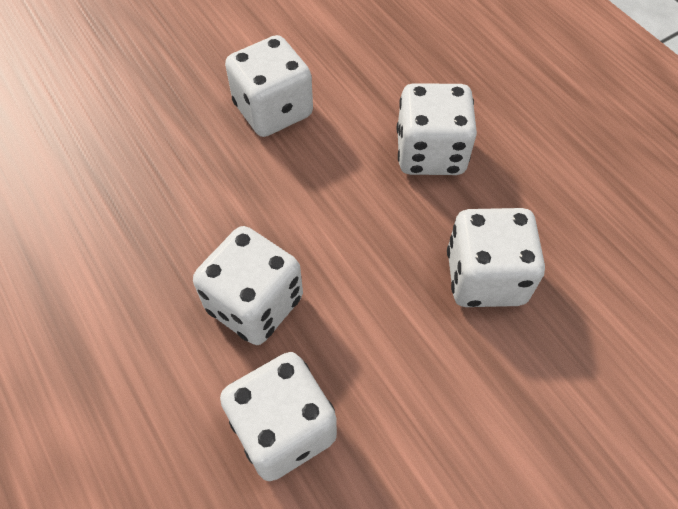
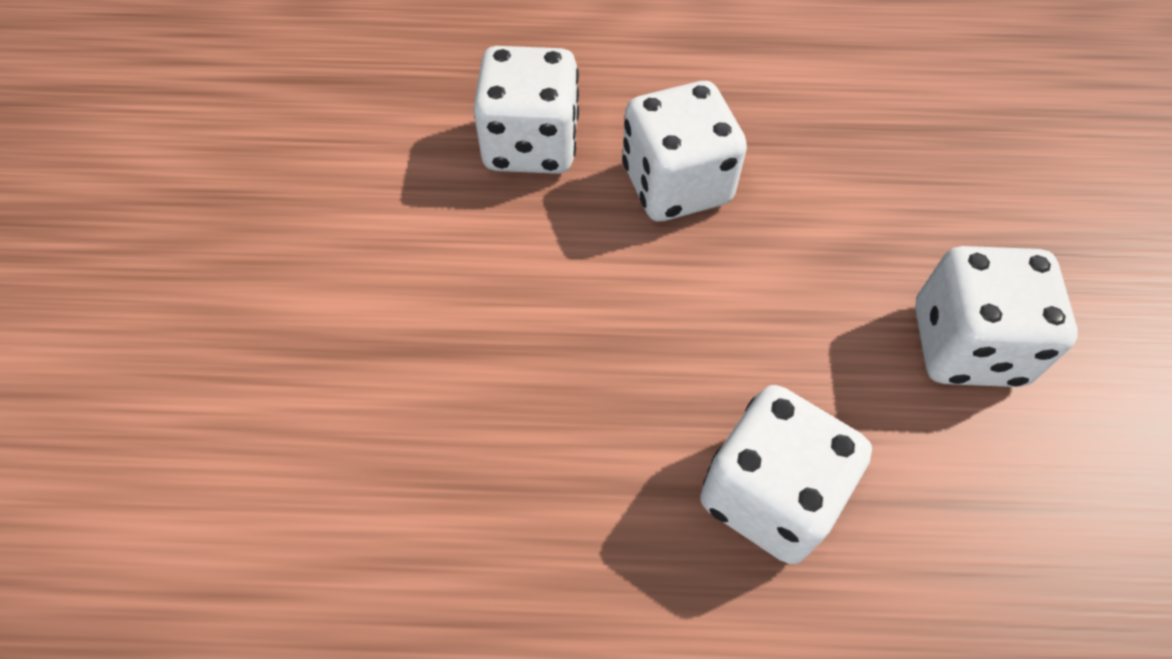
camera: 125 degrees right, 0 degrees up
white dice [447,208,545,307] -> none

